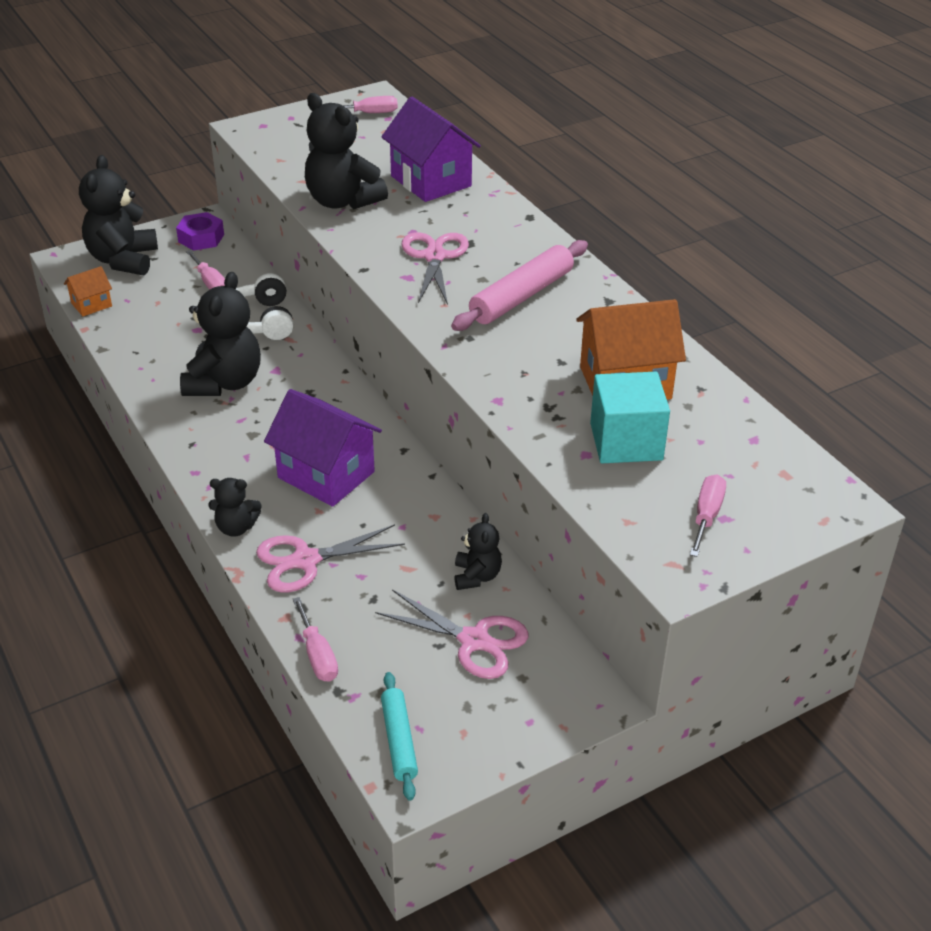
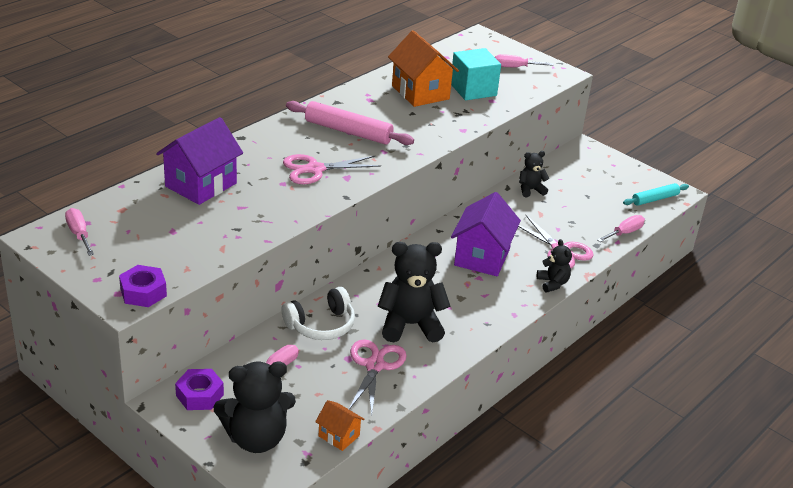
camera: 110 degrees left, 5 degrees down
black teddy bear [305,93,388,210] -> none
pink scissors [375,589,528,679] -> pink scissors moved to [349,339,407,416]
none -> purple nut [119,265,167,307]

